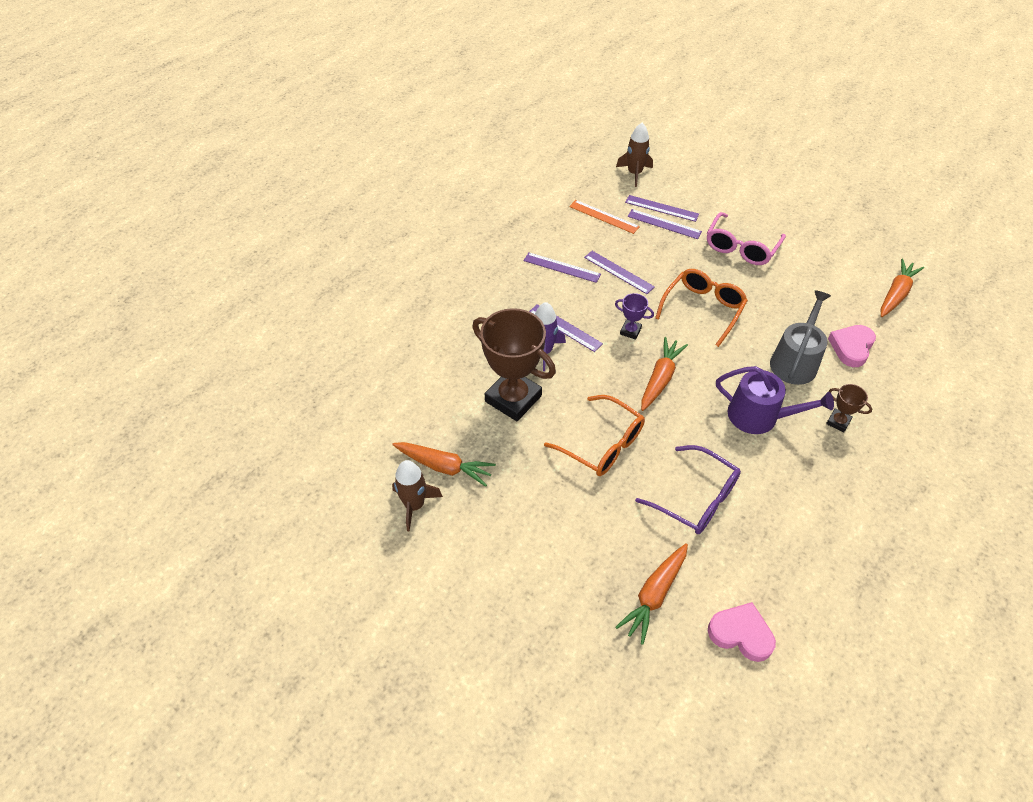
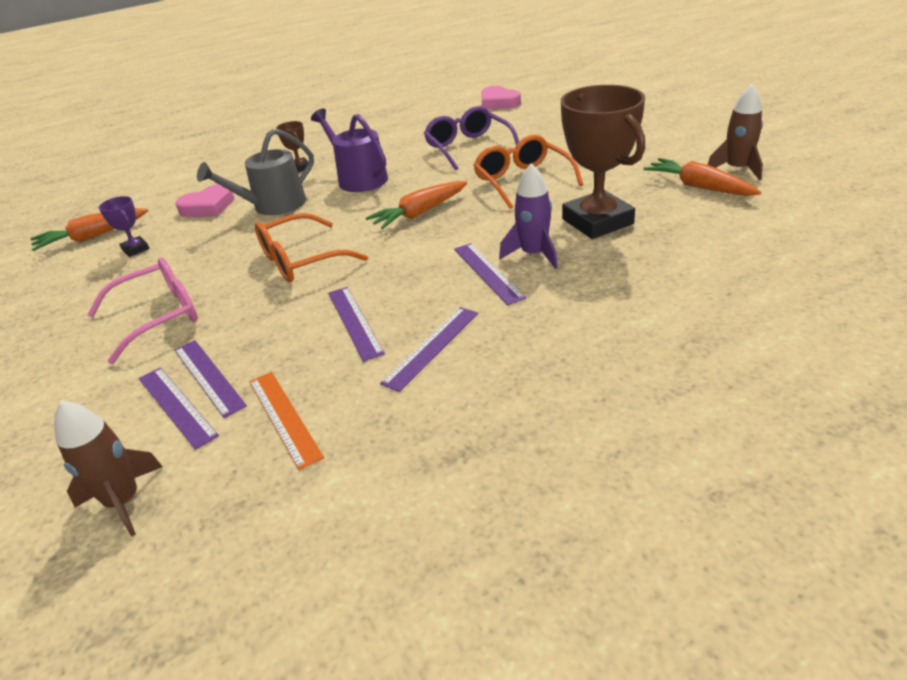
camera: 150 degrees left, 15 degrees down
purple ruler [524,252,601,283] -> purple ruler turned 75 degrees clockwise [380,307,478,392]
purple trophy [615,293,654,340] -> purple trophy moved to [99,196,149,257]
orange carrot [616,543,688,645] -> none

